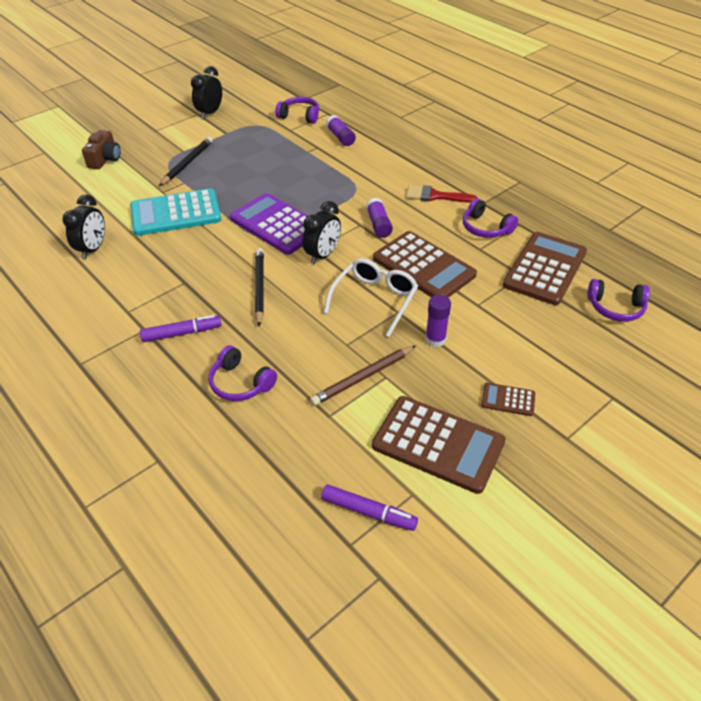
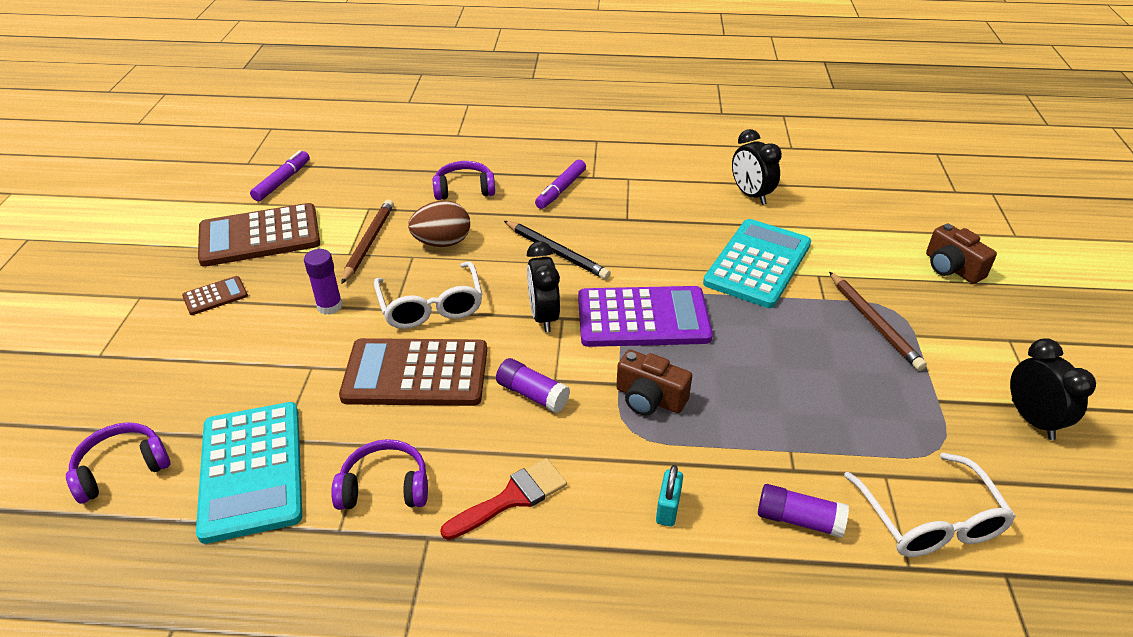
camera: 135 degrees right, 5 degrees down
black pencil [159,137,213,186] -> brown pencil [829,272,927,371]
purple headphones [276,97,319,124] -> white glasses [844,453,1016,557]
purple marker [321,485,418,531] -> purple marker turned 135 degrees clockwise [250,150,310,201]
brown calculator [503,232,587,305] -> turquoise calculator [196,402,302,544]
none -> brown egg [408,201,470,247]
none -> brown camera [616,350,692,415]
none -> turquoise padlock [656,465,683,527]

